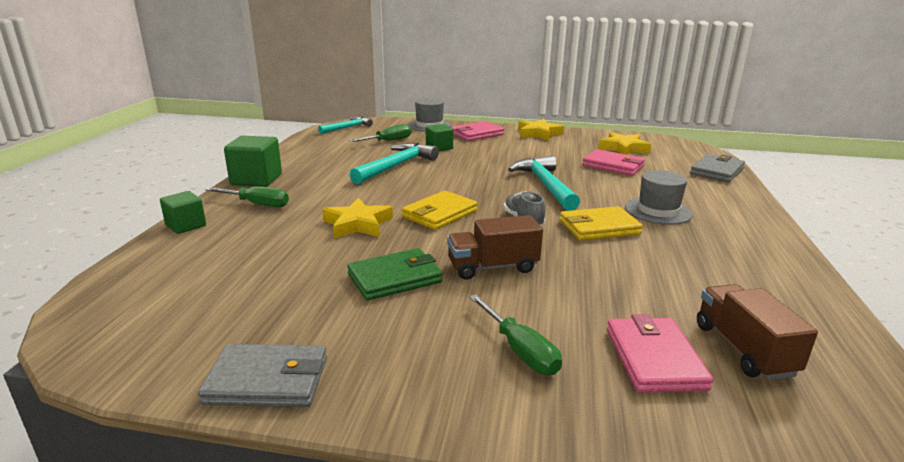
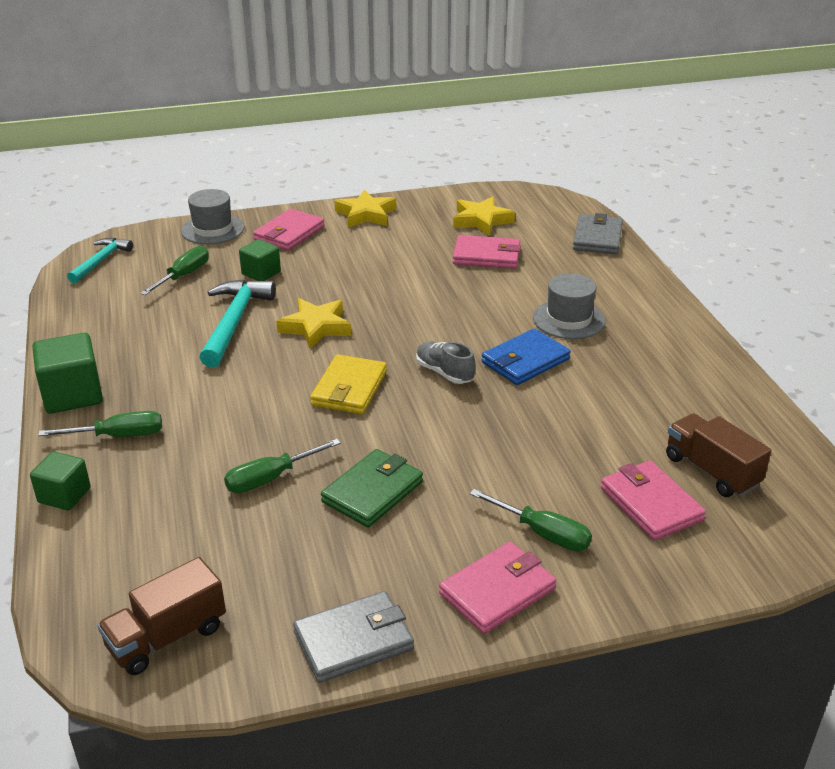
camera: 25 degrees left, 10 degrees up
yellow star [322,198,393,239] -> yellow star moved to [276,298,351,349]
brown truck [447,215,543,280] -> brown truck moved to [97,557,226,675]
turquoise hammer [508,156,580,211] -> none
yellow wallet [560,206,643,241] -> blue wallet [481,328,571,385]
none -> green screwdriver [224,439,341,493]
none -> pink wallet [439,542,556,634]

